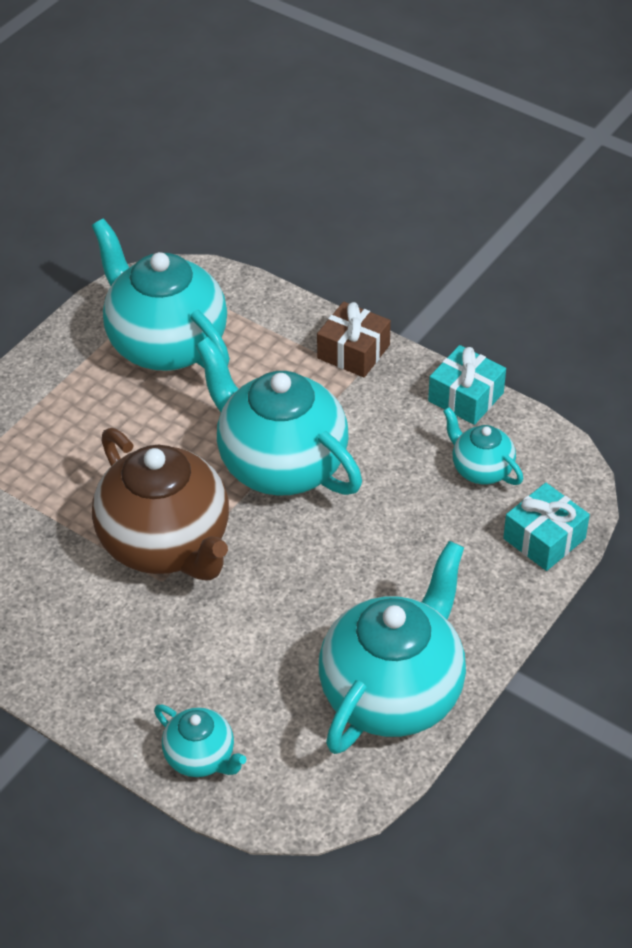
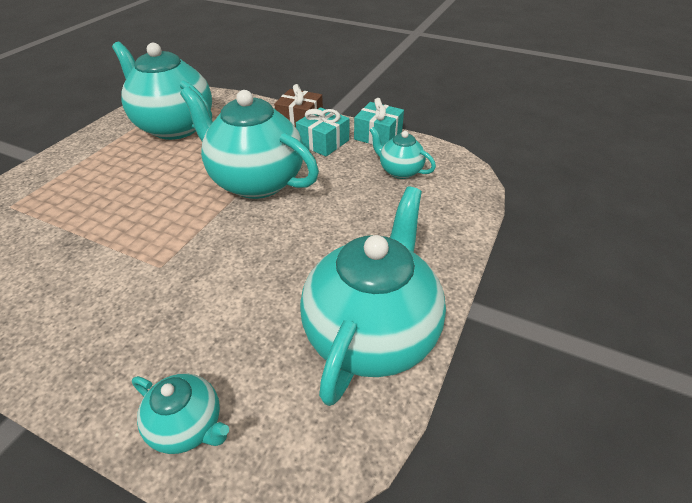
camera: 10 degrees left, 5 degrees down
brown teapot [92,428,229,580] -> none
turquoise gift [503,483,590,571] -> turquoise gift moved to [296,107,349,156]

